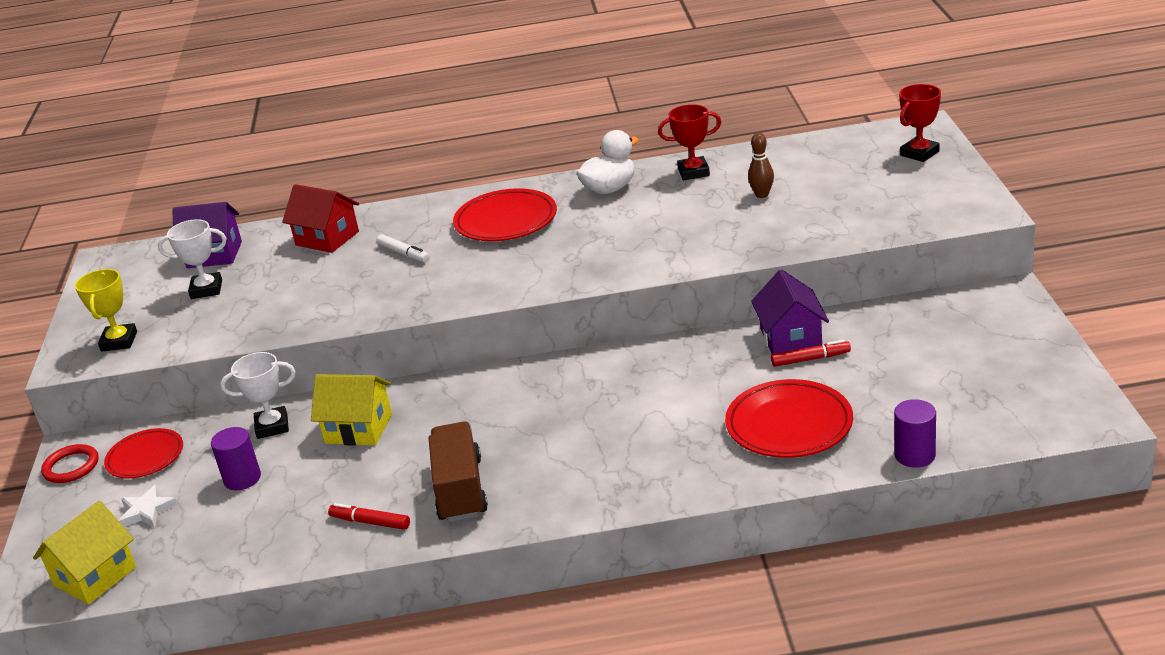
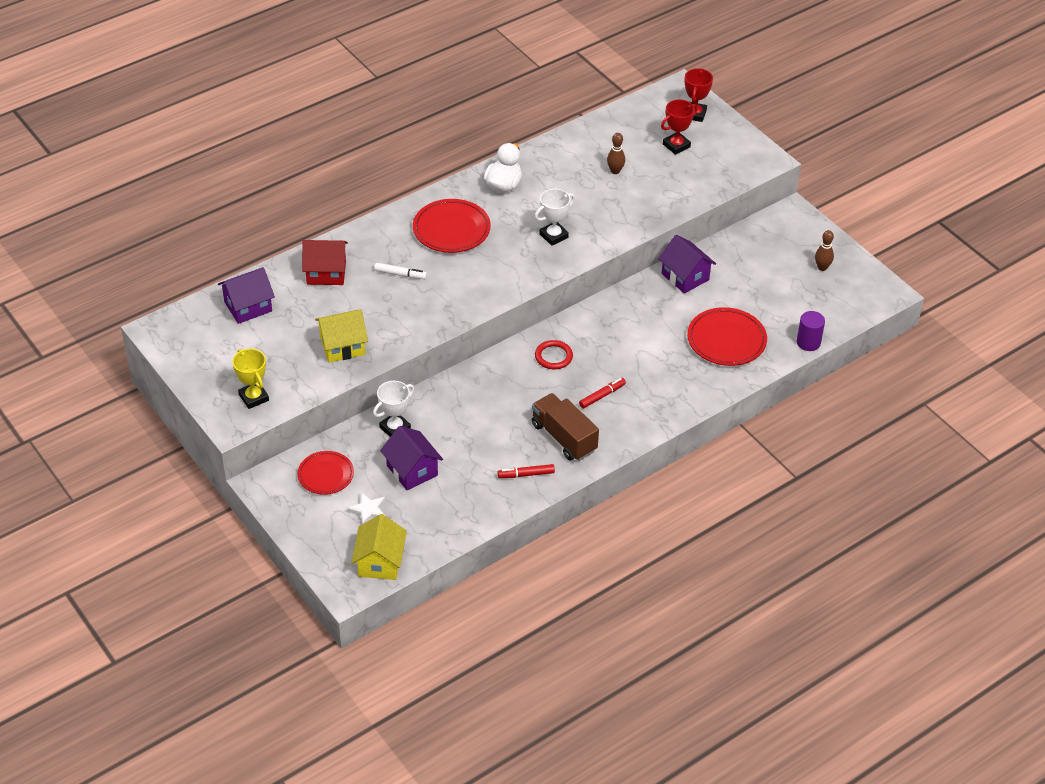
camera: 35 degrees left, 15 degrees up
red ring [41,444,99,483] -> red ring moved to [535,340,573,369]
white trophy [158,219,227,299] -> white trophy moved to [535,189,575,246]
purple cylinder [211,427,261,490] -> purple house [380,426,443,490]
yellow house [311,374,392,446] -> yellow house moved to [315,310,368,363]
red trophy [658,104,721,180] -> red trophy moved to [661,99,698,155]
red marker [771,340,851,367] -> red marker moved to [579,378,626,408]
none -> brown bowling pin [815,230,834,271]

